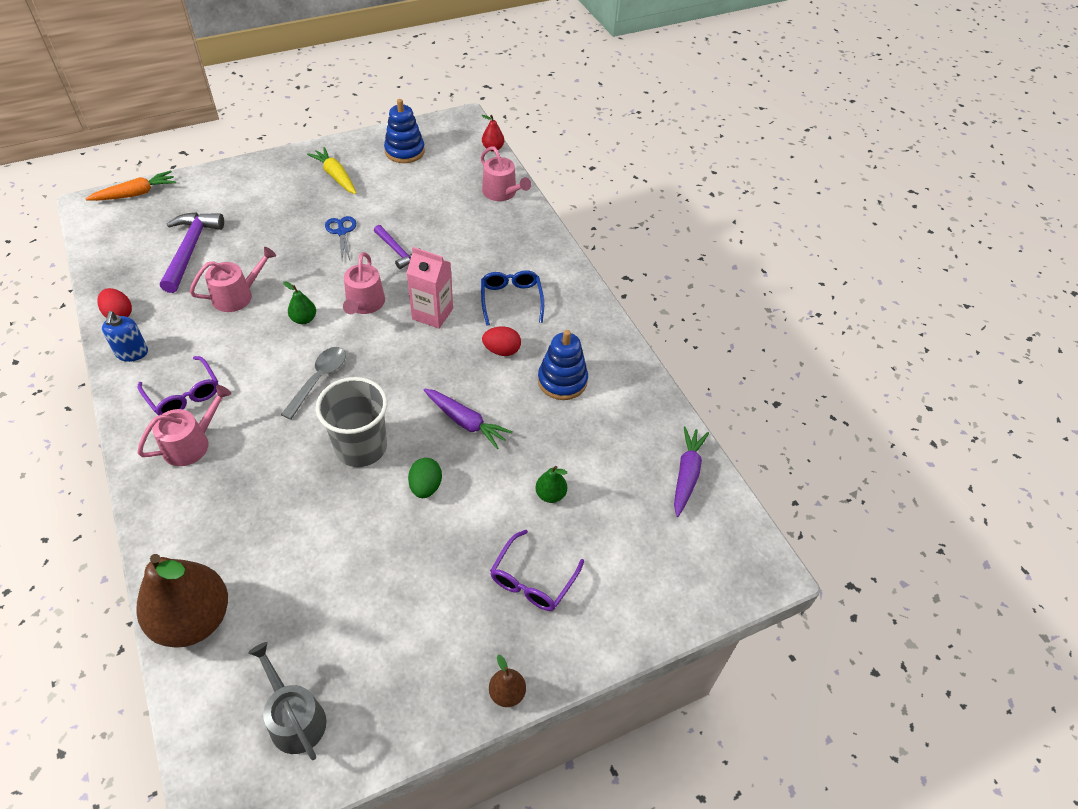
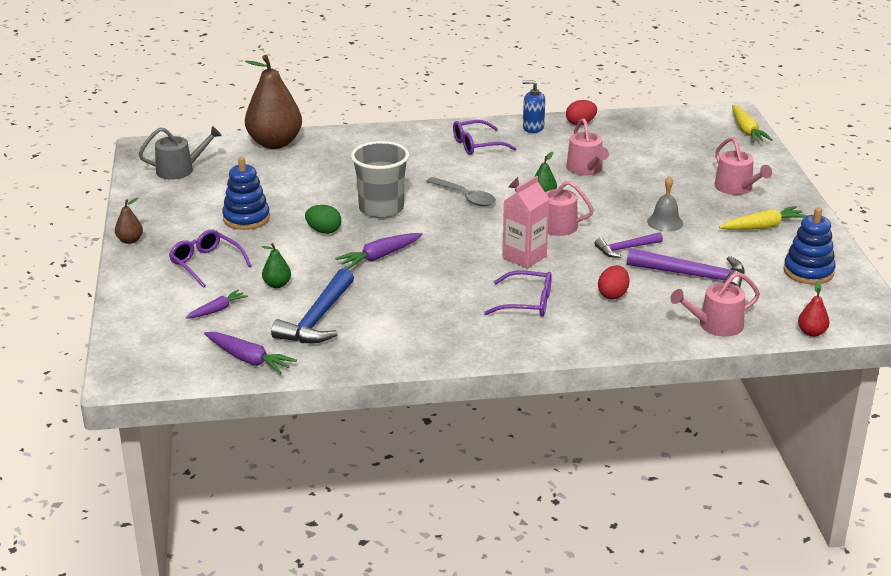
camera: 110 degrees right, 20 degrees down
orange carrot [86,171,176,201] -> yellow carrot [732,105,773,143]
pink watering can [137,385,231,466] -> pink watering can moved to [715,137,772,195]
purple hammer [160,212,224,293] -> purple hammer moved to [627,248,745,287]
blue scissors [325,216,356,262] -> grey bell [647,176,683,232]
blue glasses [481,270,544,326] -> purple glasses [484,270,552,317]
red egg [482,326,521,356] -> red egg moved to [598,265,629,299]
blue stacking toy [538,330,588,400] -> blue stacking toy moved to [222,157,270,230]
none -> purple carrot [186,290,248,319]
none -> blue hammer [271,268,354,343]

